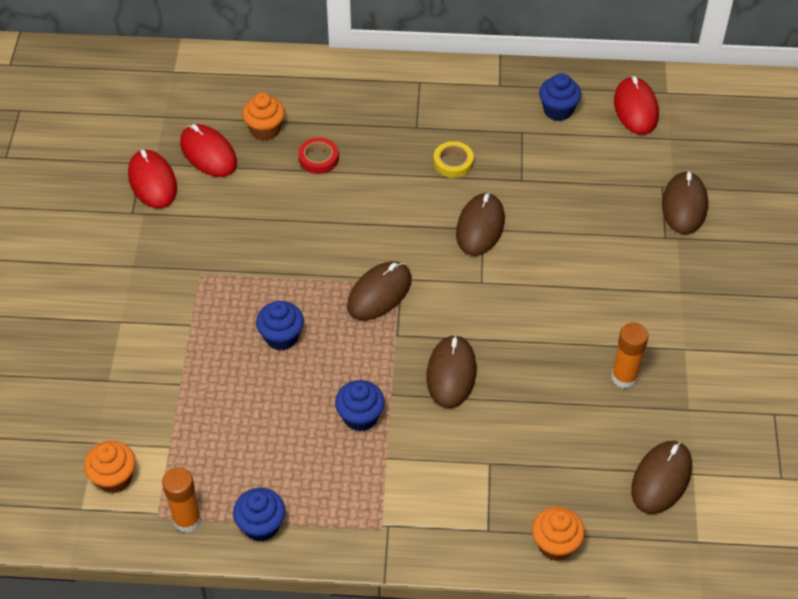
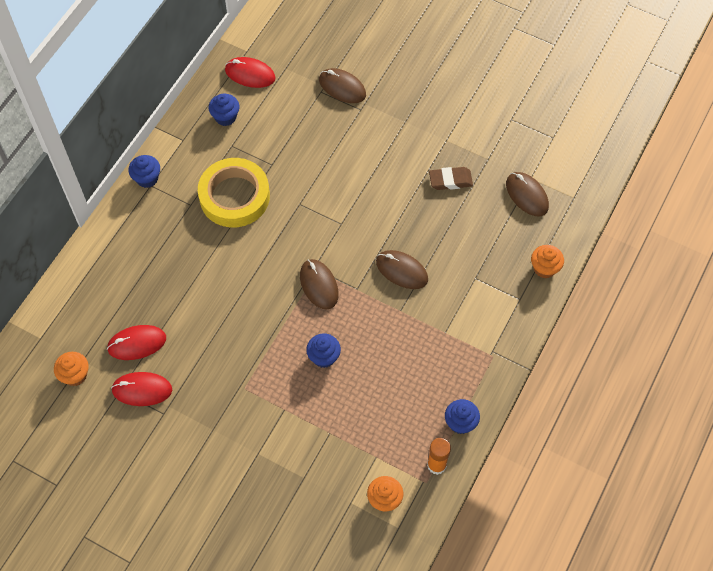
camera: 65 degrees left, 10 degrees up
orange cupcake [242,93,285,141] -> orange cupcake moved to [54,352,89,386]
red tape [298,138,339,174] -> none
blue cupcake [335,380,385,431] -> blue cupcake moved to [129,155,160,188]
yellow tape [433,141,474,178] -> yellow tape [198,158,270,227], size x2.39
brown mouse [456,193,505,256] -> none
orange glue stick [611,323,649,388] -> brown eraser [429,167,473,190]

